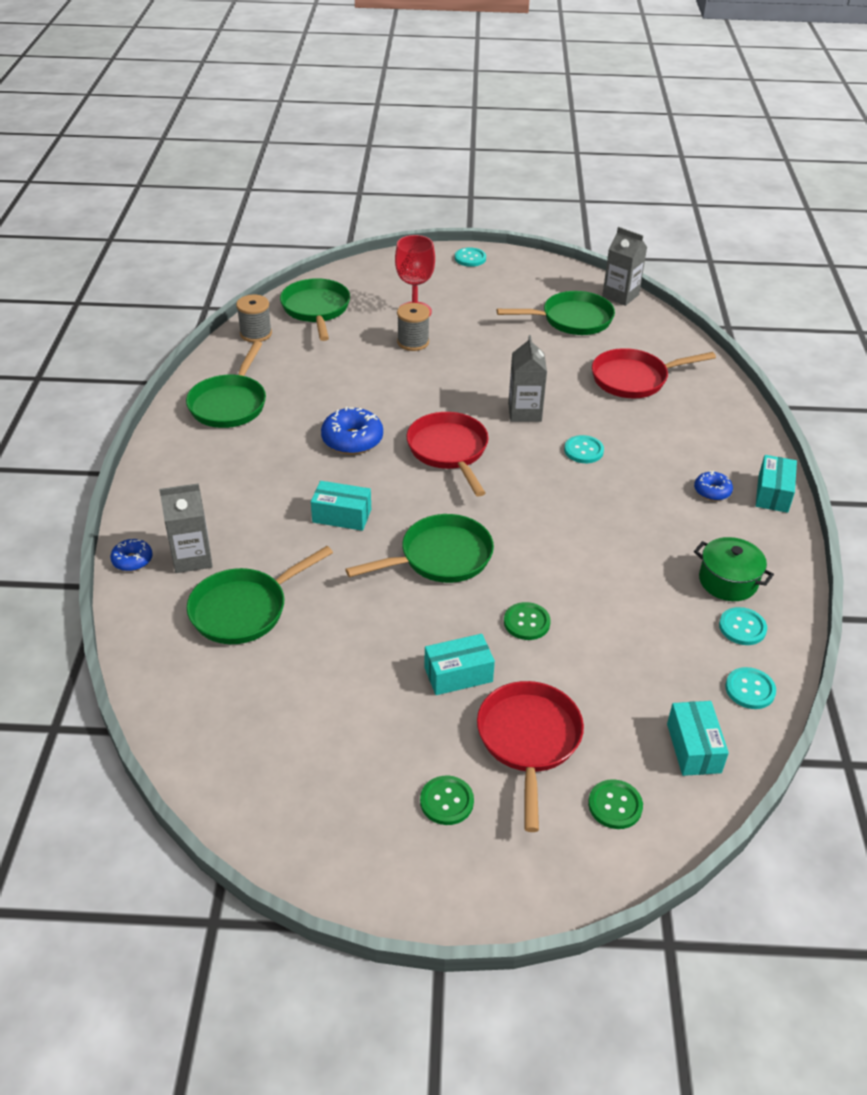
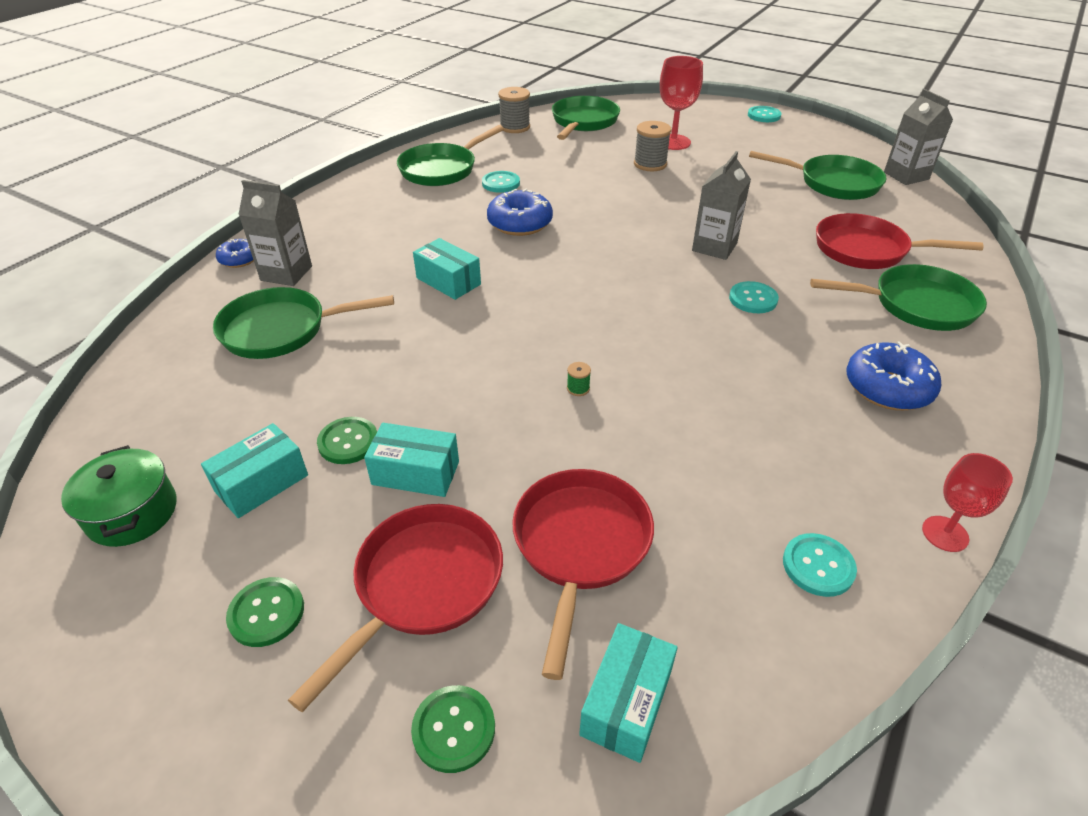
camera: 30 degrees right, 0 degrees up
green pan [345,514,494,583] -> green pan moved to [810,264,987,331]
red pan [407,412,489,496] -> red pan moved to [512,469,654,680]
green button [504,602,551,640] -> green button moved to [317,417,377,464]
blue donut [694,471,733,501] -> blue donut [847,341,941,410], size x1.72
green pot [694,537,774,601] -> green pot moved to [61,445,177,547]
turquoise button [725,667,776,709] -> turquoise button moved to [482,171,520,193]
turquoise box [756,455,797,513] -> turquoise box moved to [201,423,308,518]
none -> green spool [567,362,591,396]
none -> red goblet [922,453,1013,552]

